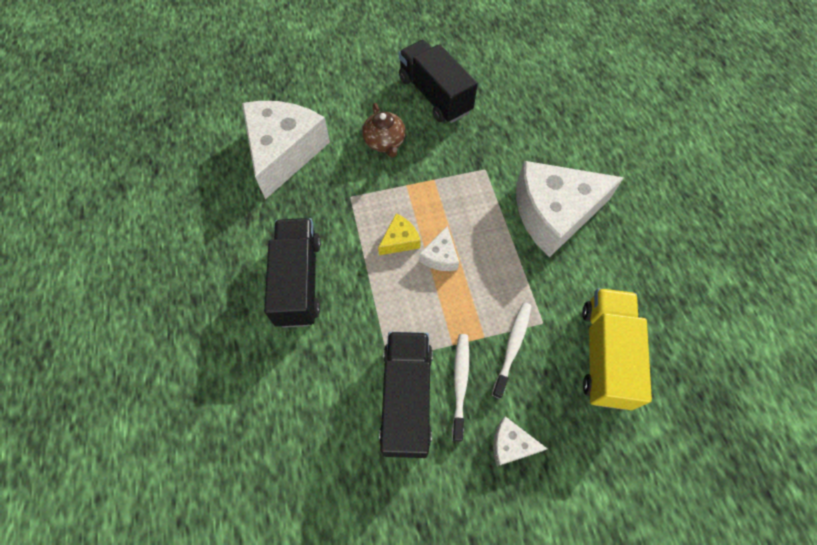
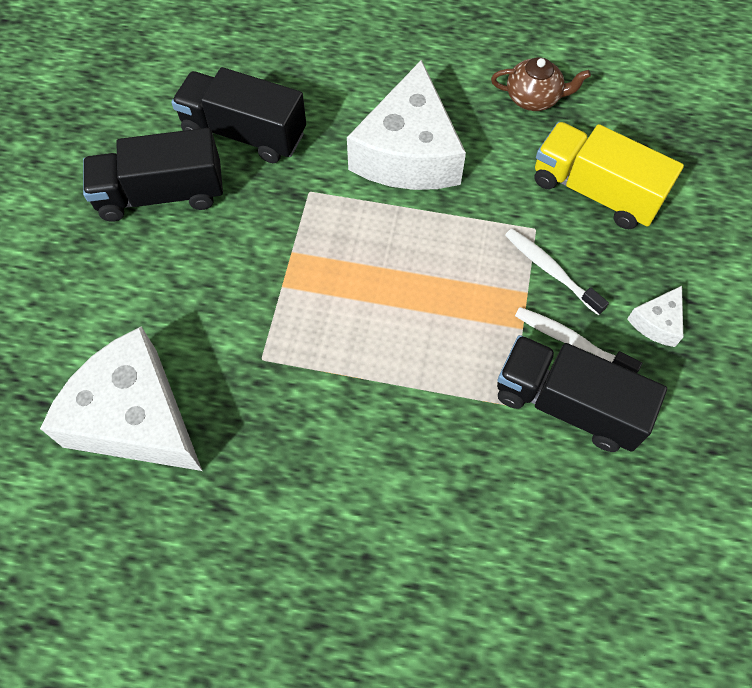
camera: 65 degrees left, 0 degrees up
black truck [264,218,321,328] -> black truck moved to [171,67,306,163]
brown teapot [362,103,406,158] -> brown teapot moved to [491,57,591,111]
yellow cheese [378,214,421,255] -> none
white cheese [419,226,459,271] -> none

